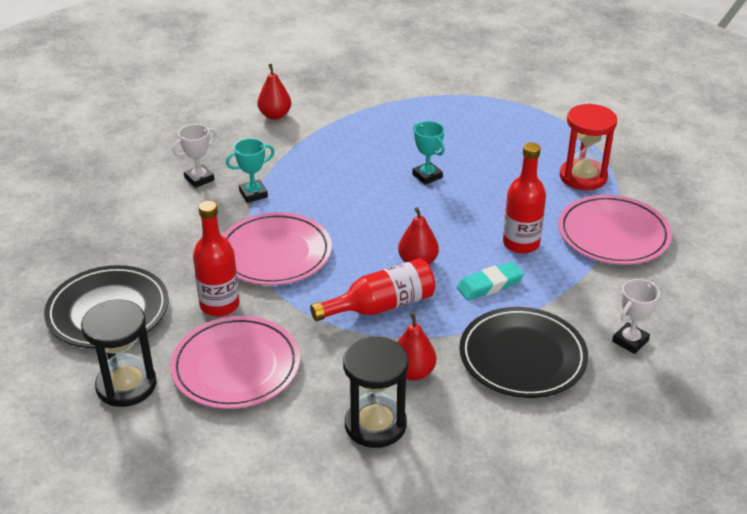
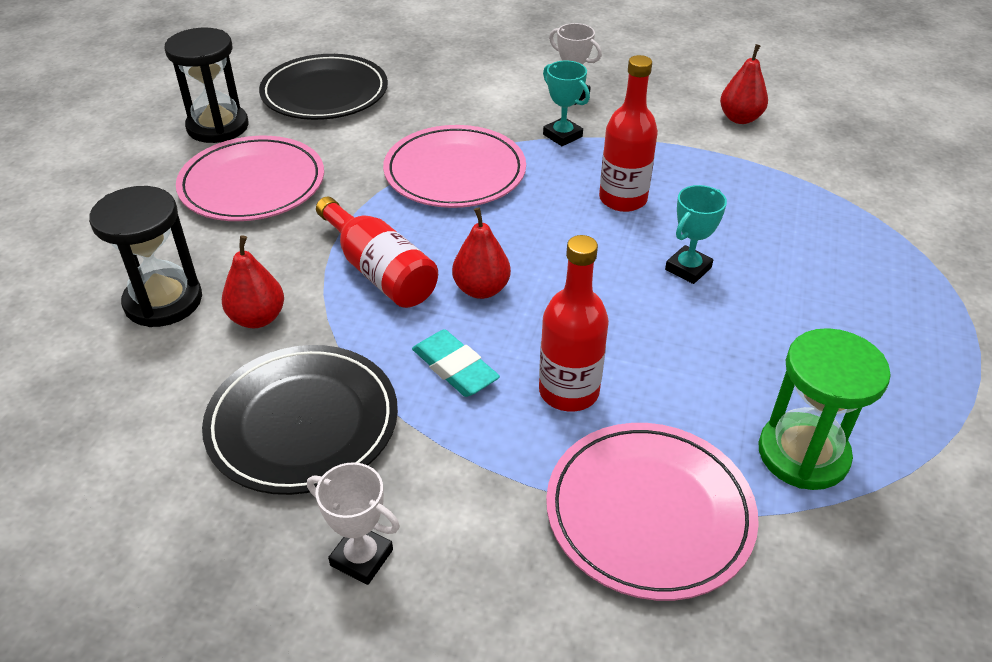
camera: 75 degrees right, 5 degrees up
red bottle [193,201,240,316] -> red bottle moved to [599,55,658,212]
red hourglass [560,104,617,190] -> green hourglass [759,328,891,490]

